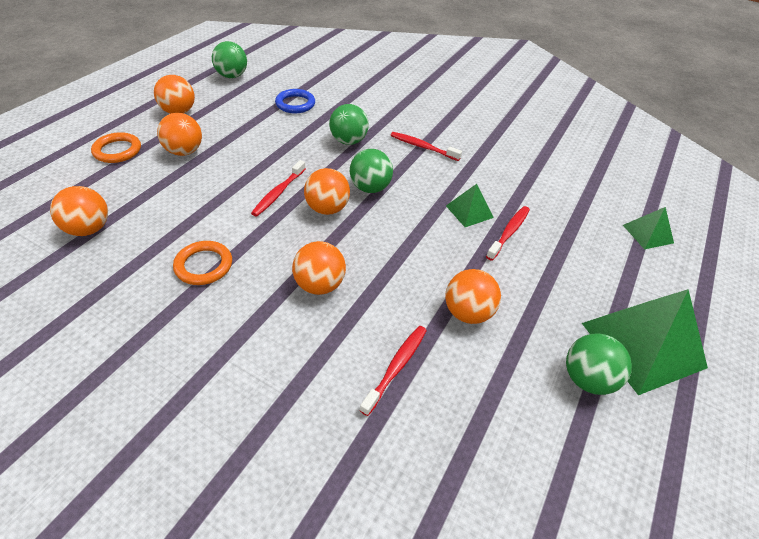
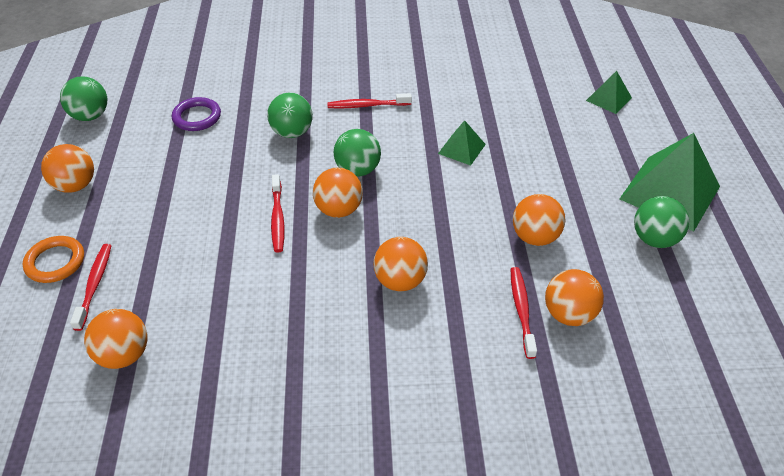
camera: 30 degrees left, 0 degrees up
orange ball [157,113,202,156] -> orange ball moved to [545,269,604,326]
orange ring [173,241,232,285] -> none
blue ring [275,89,315,113] -> purple ring [172,97,221,131]
red toothbrush [486,206,530,261] -> red toothbrush moved to [70,244,112,331]

